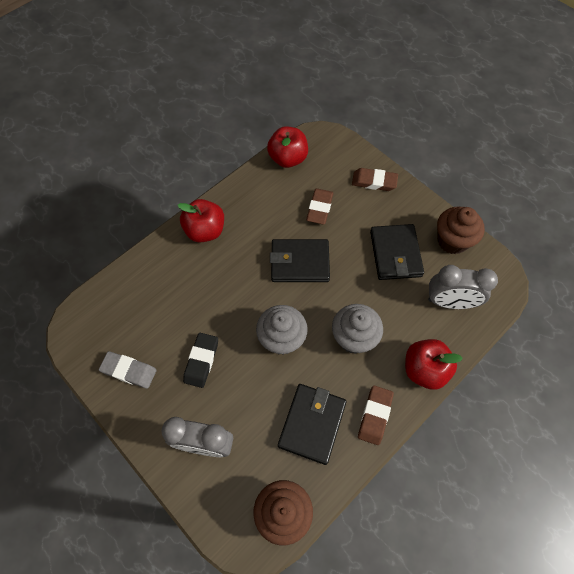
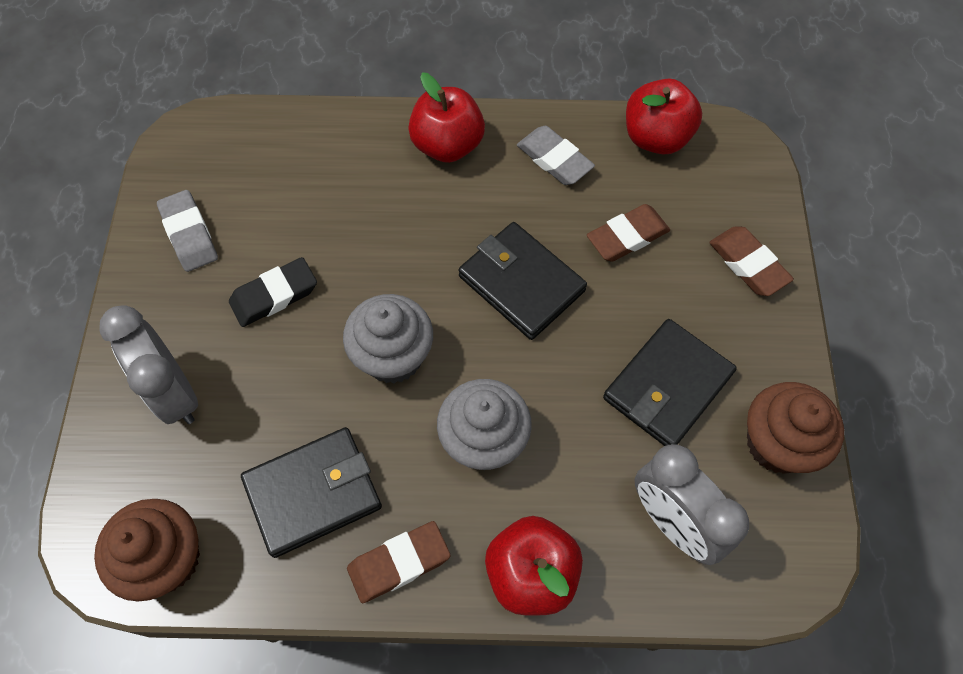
camera: 45 degrees right, 0 degrees up
none -> grey eraser [517,126,595,185]

